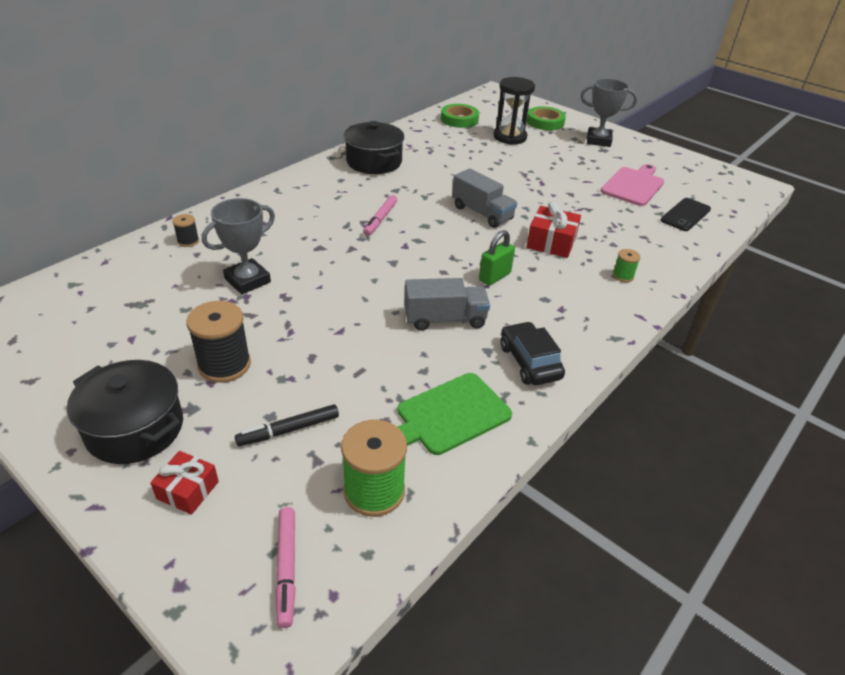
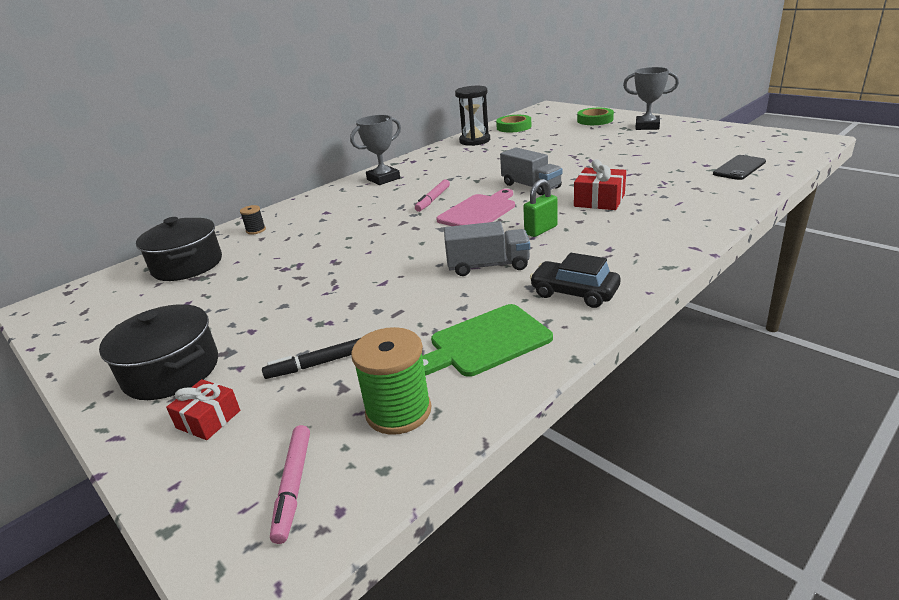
camera: 10 degrees right, 10 degrees down
black spool [186,301,251,383] -> none
grey trophy [202,198,275,294] -> grey trophy moved to [350,115,401,185]
black pot [344,121,404,174] -> black pot moved to [136,217,222,281]
black hourglass [494,77,535,145] -> black hourglass moved to [455,86,490,146]
black car [500,321,565,385] -> black car turned 45 degrees counterclockwise [530,253,620,308]
pink cutting board [601,164,664,206] -> pink cutting board moved to [436,189,515,226]
green spool [612,249,641,282] -> none

